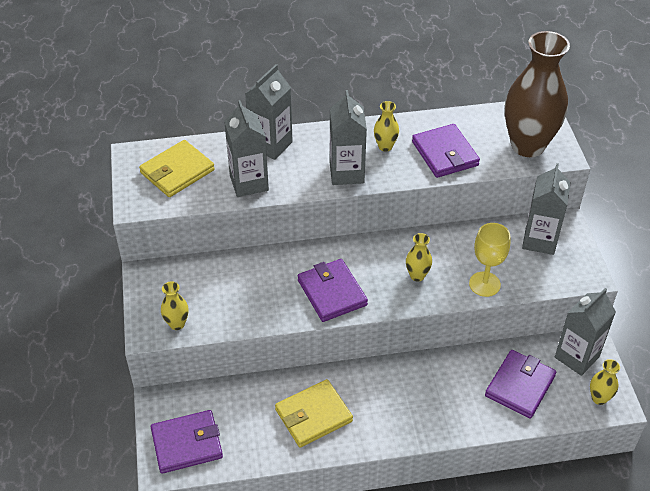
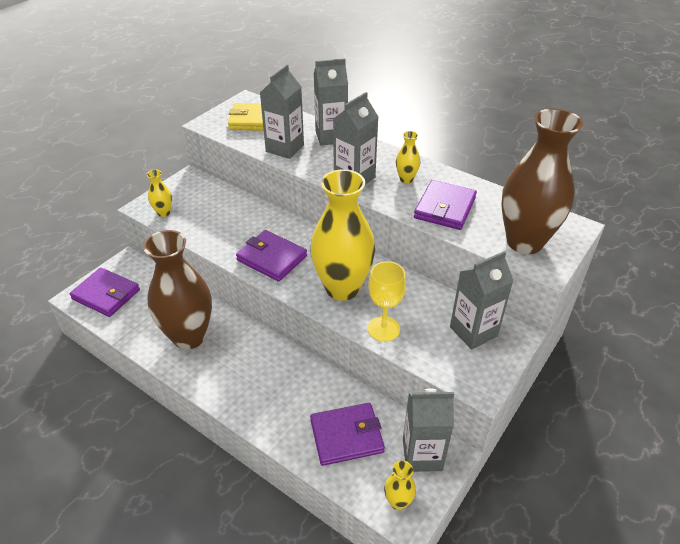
camera: 45 degrees right, 5 degrees down
yellow wallet [275,379,353,447] -> brown vase [143,230,212,349]
purple wallet [298,259,368,322] -> purple wallet turned 75 degrees counterclockwise [236,230,307,282]
yellow vase [406,233,432,282] -> yellow vase [310,169,375,301], size x2.39

